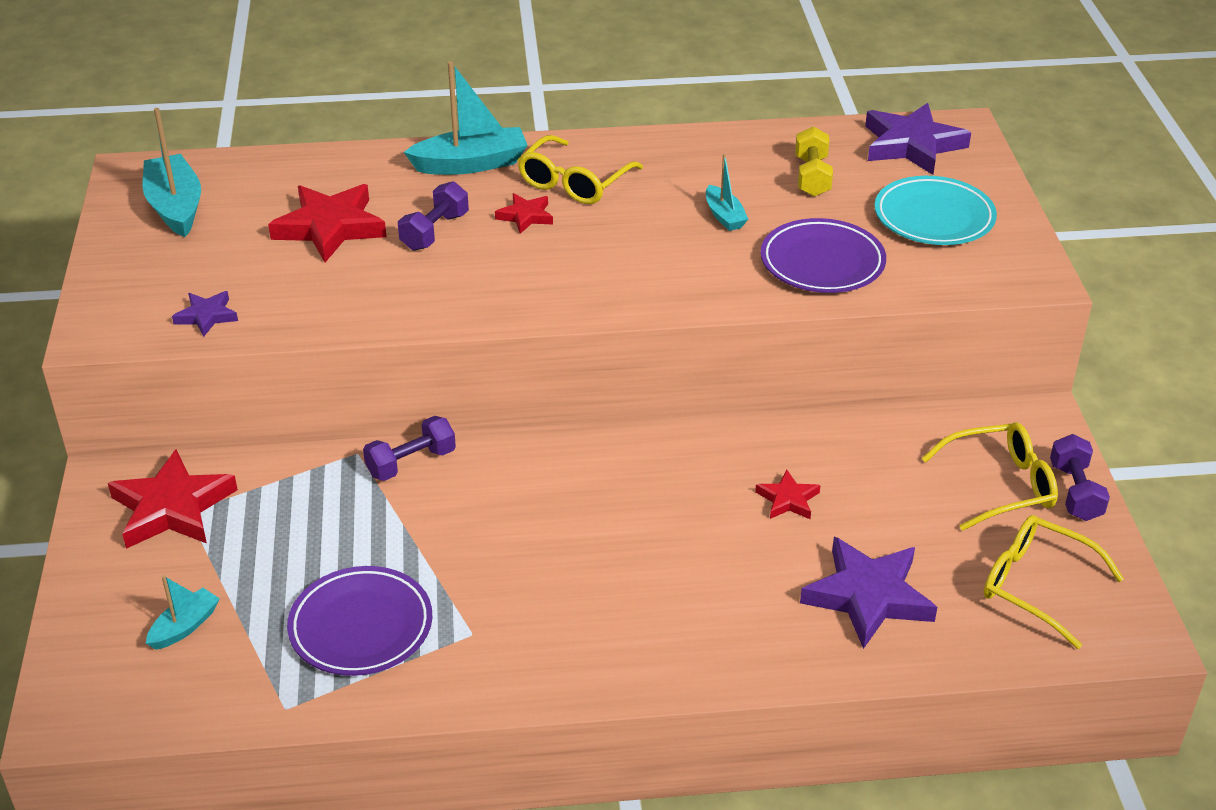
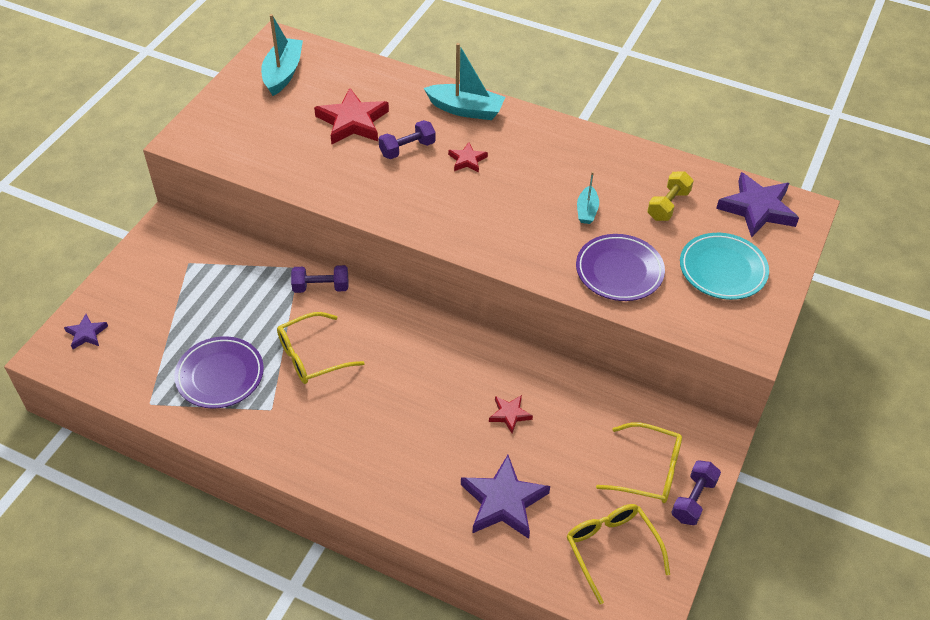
camera: 30 degrees right, 10 degrees up
red star [108,449,238,549] -> none
turquoise boat [146,575,220,650] -> none
purple star [172,291,238,337] -> purple star moved to [64,314,108,349]
yellow glasses [518,135,643,204] -> yellow glasses moved to [277,312,365,384]

